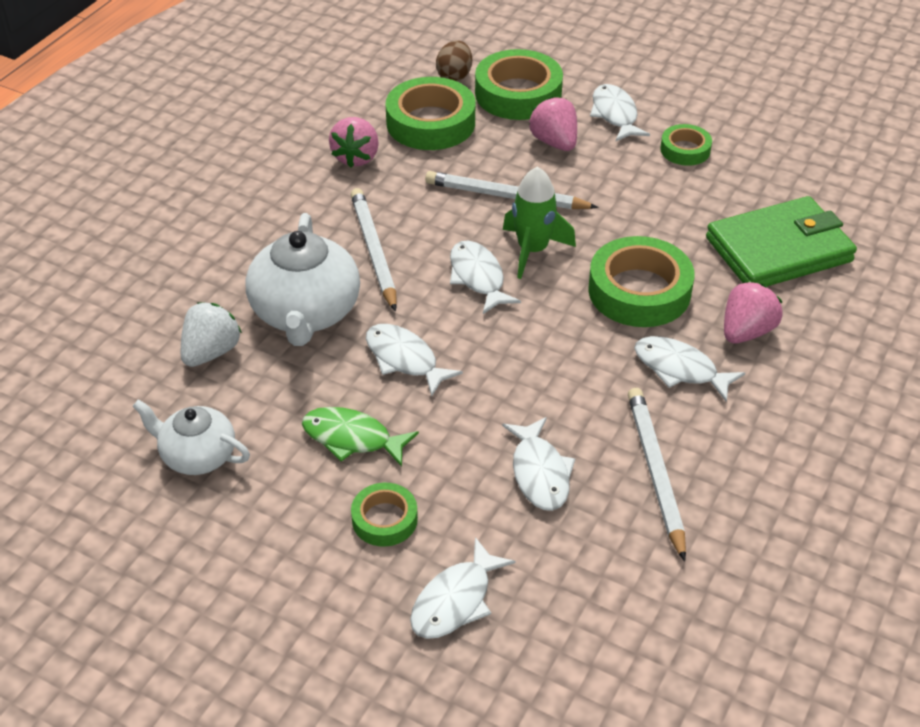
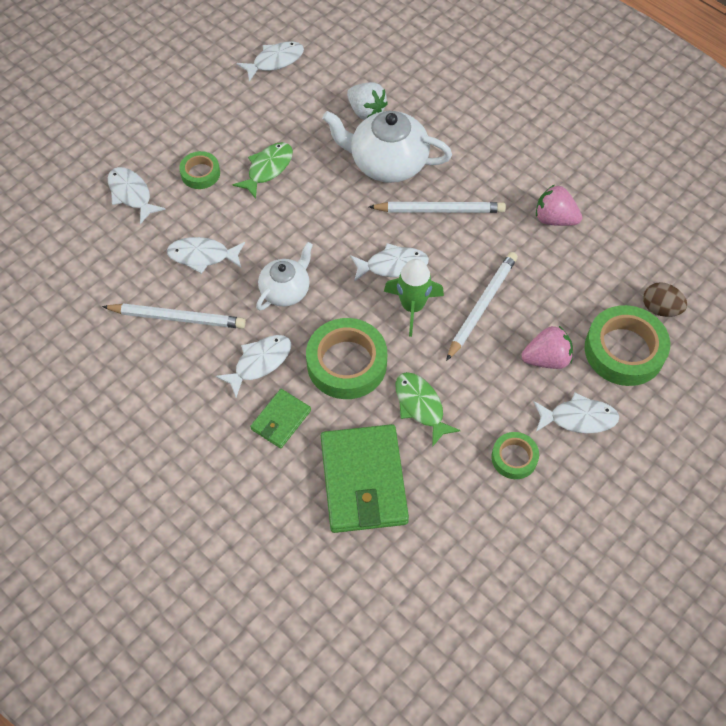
camera: 105 degrees right, 15 degrees up
white teapot [132,400,250,475] -> white teapot moved to [256,242,313,311]
white fish [366,324,463,397] -> white fish moved to [237,42,304,81]
green tape [386,77,475,150] -> none
pink strawberry [724,281,783,343] -> green wallet [250,389,311,448]
none -> green fish [395,372,461,447]

